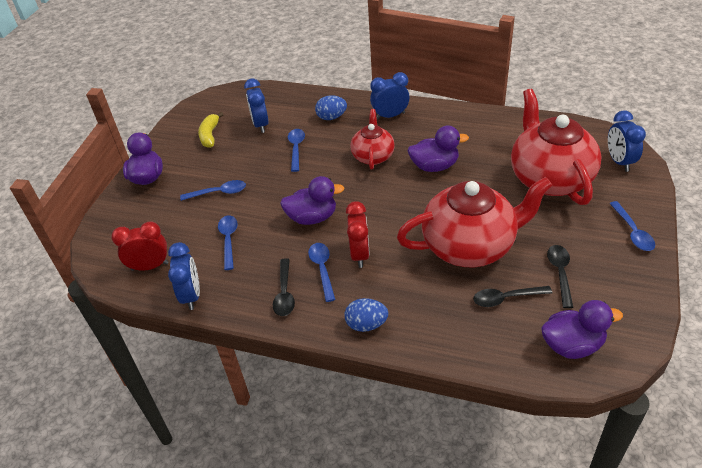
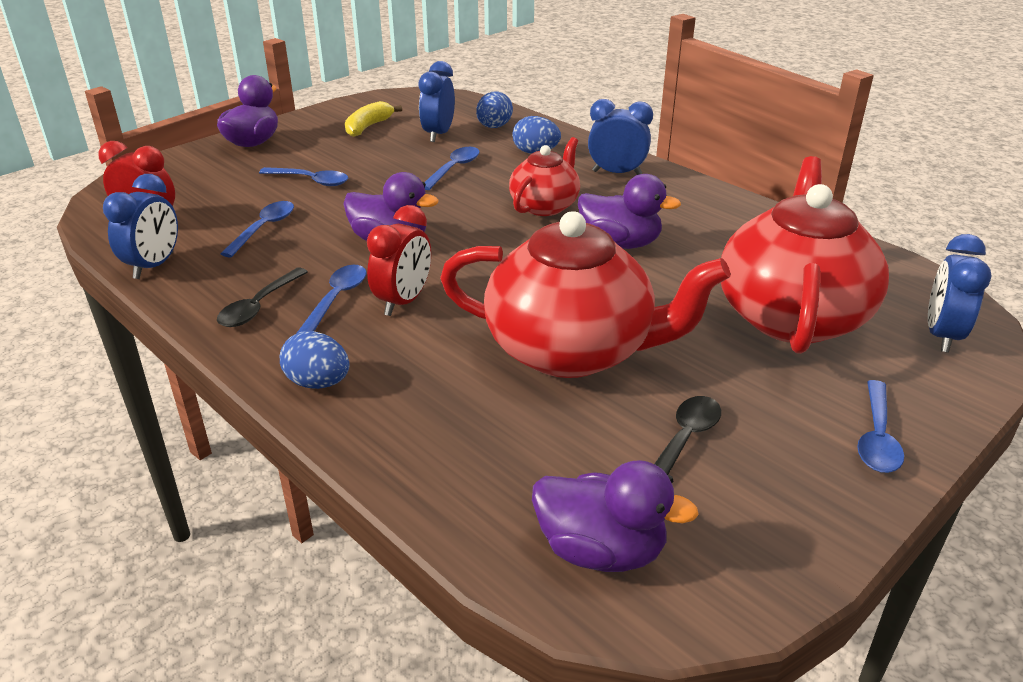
camera: 25 degrees right, 10 degrees down
black spoon [473,286,552,307] -> none
none -> blue egg [476,92,513,128]

